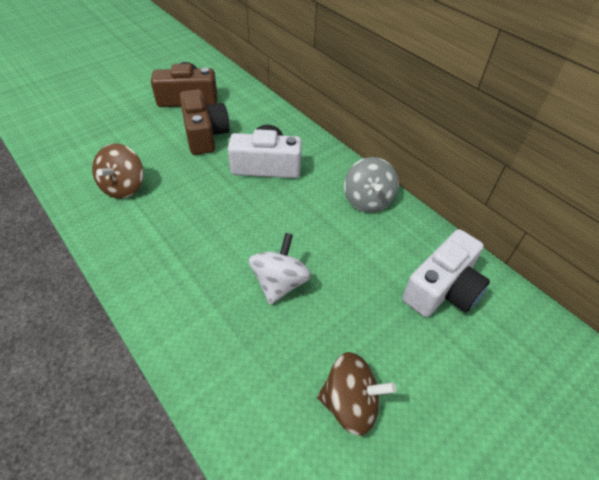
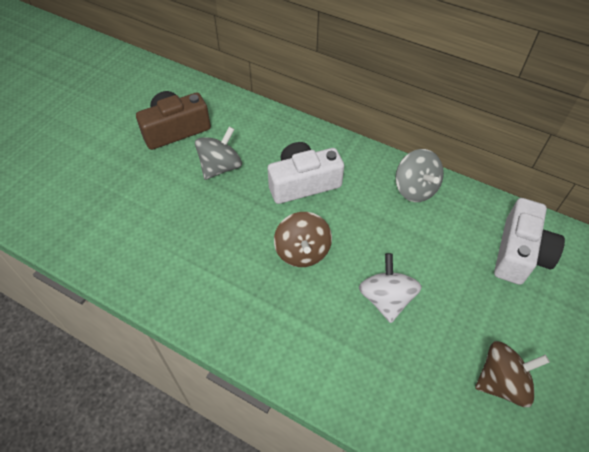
camera: 20 degrees left, 5 degrees up
brown spinning top [92,143,143,199] -> brown spinning top moved to [274,212,332,267]
brown camera [179,89,230,155] -> grey spinning top [195,126,242,180]

